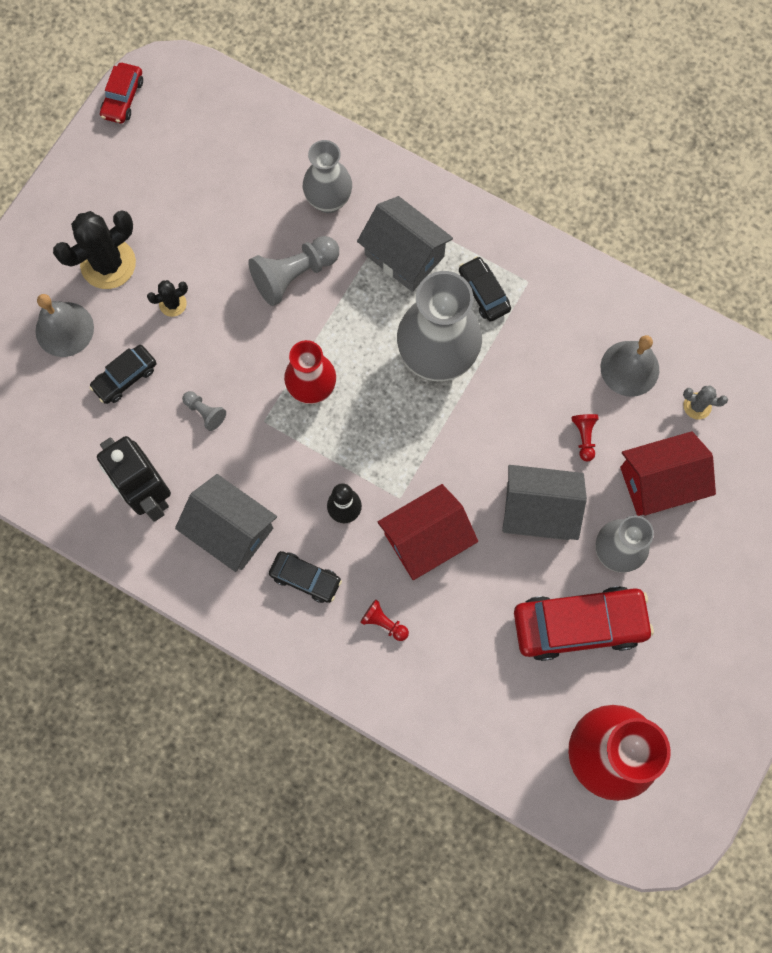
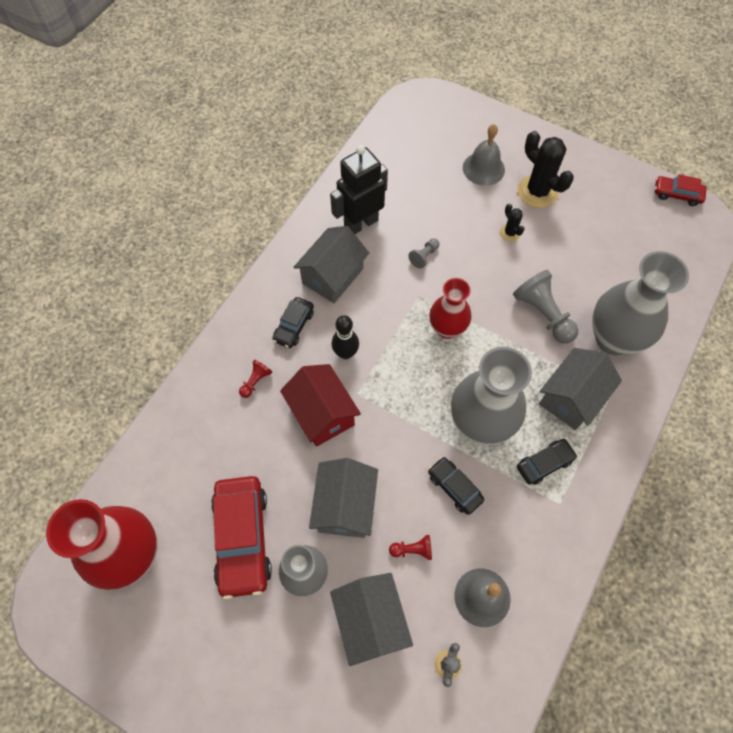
camera: 90 degrees right, 10 degrees down
black car [89,345,156,404] -> black car moved to [428,457,484,515]
grey vase [303,140,352,213] -> grey vase [592,251,689,355], size x1.63
red house [620,431,716,516] -> grey house [330,573,413,666]

